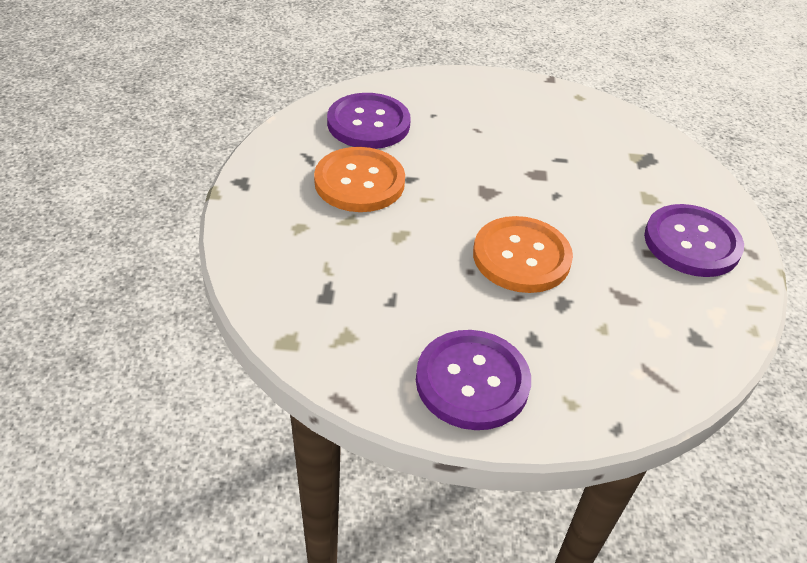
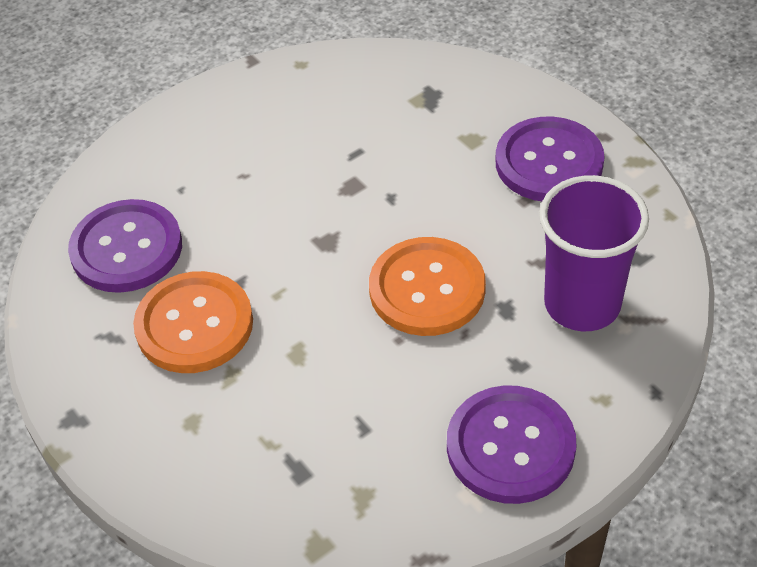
camera: 35 degrees left, 5 degrees up
none -> purple cup [539,175,649,331]

